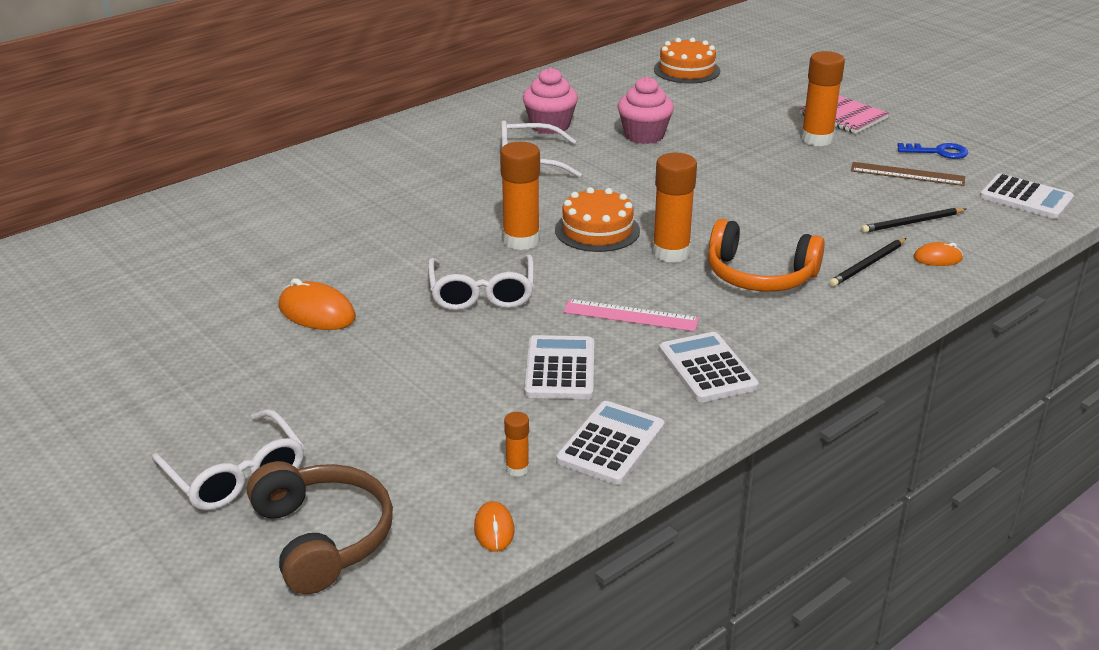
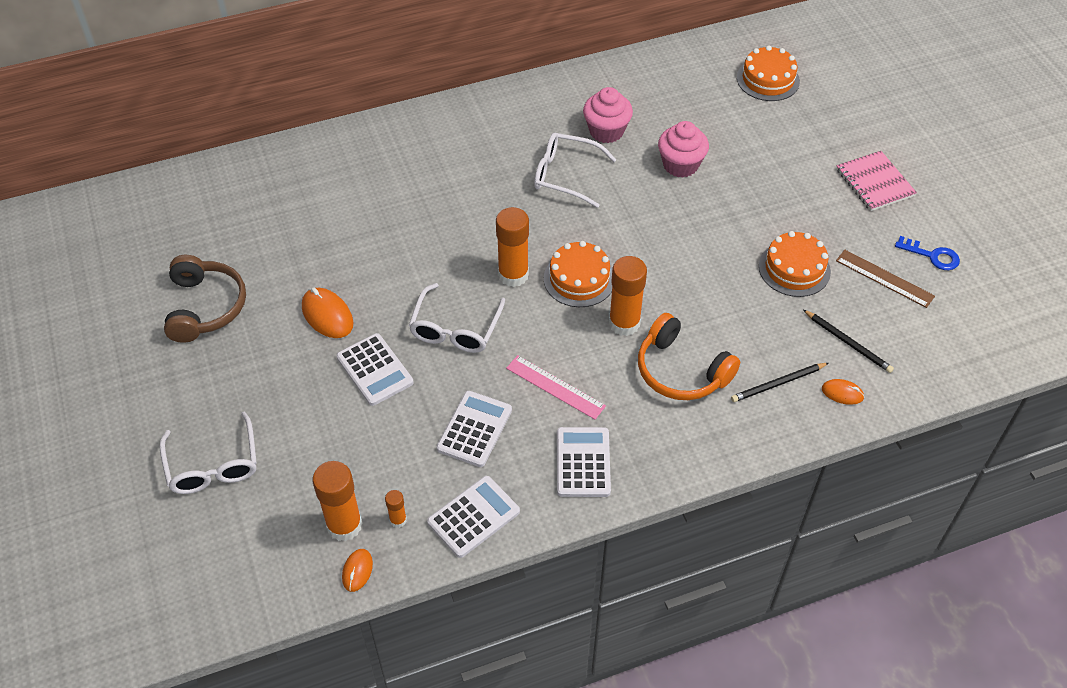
camera: 20 degrees right, 20 degrees up
brown headphones [247,461,393,594] -> brown headphones moved to [164,255,246,343]
orange glue stick [801,51,845,146] -> orange glue stick moved to [313,461,363,541]
black pencil [861,208,966,233] -> black pencil turned 135 degrees counterclockwise [803,310,894,373]
white calculator [980,173,1074,219] -> white calculator moved to [336,333,414,406]
none -> orange cake [759,231,831,297]

